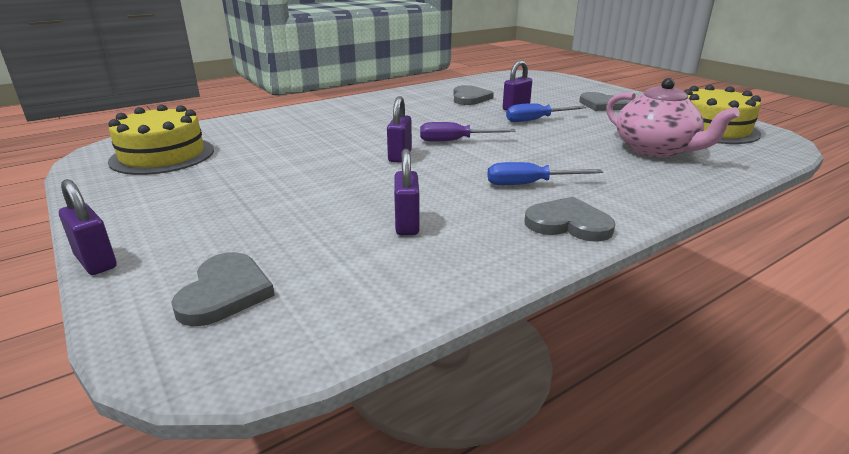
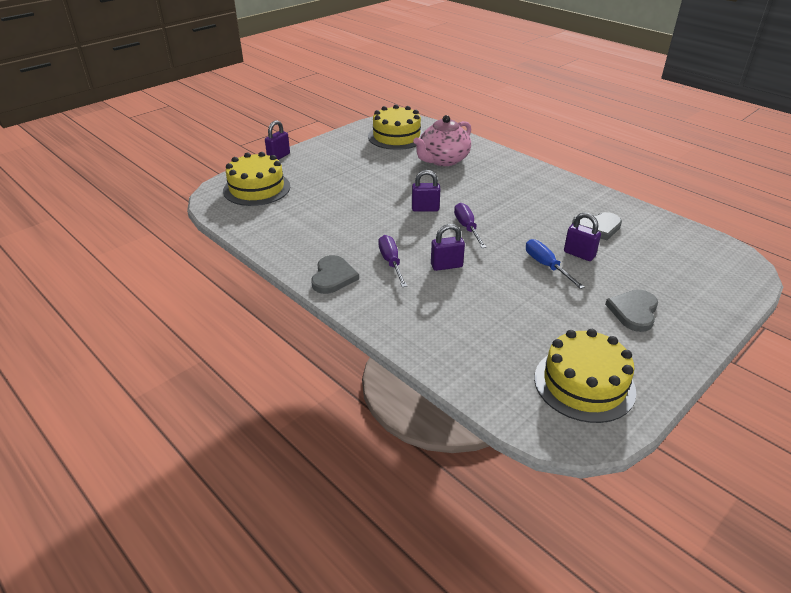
camera: 80 degrees right, 10 degrees up
grey heart [171,252,275,326] -> yellow cake [223,152,290,206]
purple padlock [394,149,420,235] -> purple padlock moved to [431,224,465,271]
blue screwdriver [487,162,603,185] -> purple screwdriver [378,235,407,287]
pink teapot [606,78,740,158] -> pink teapot moved to [413,115,471,166]

